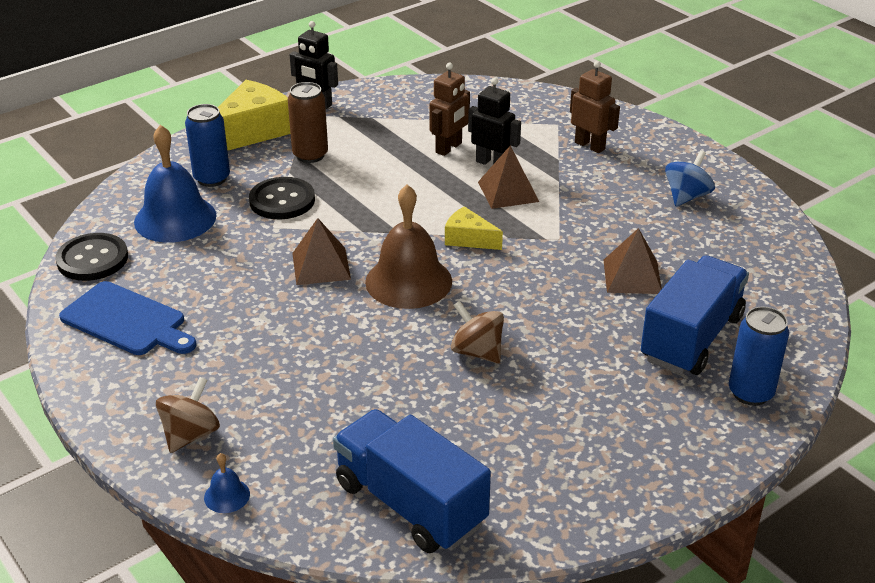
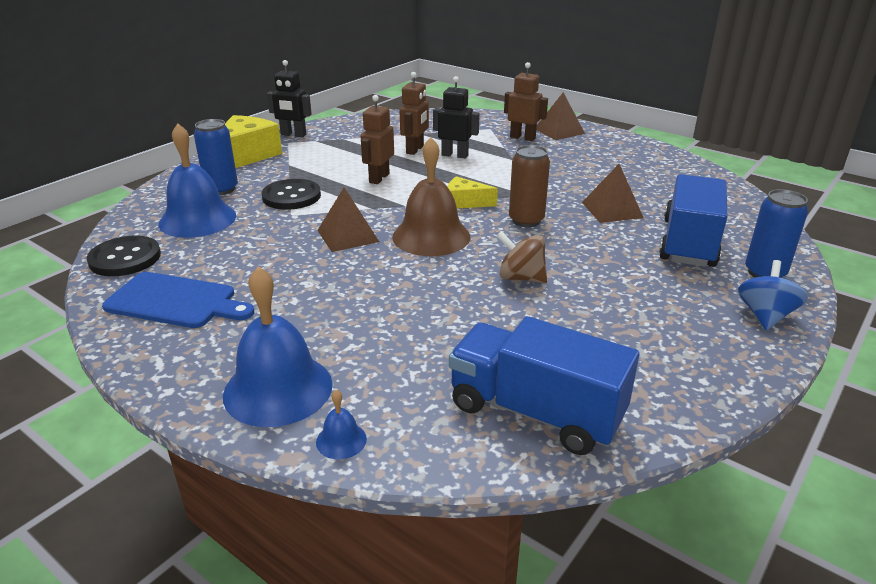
camera: 15 degrees left, 5 degrees down
brown spinning top [156,377,220,453] -> blue bell [223,266,333,427]
brown can [288,82,328,163] -> brown can moved to [509,145,550,227]
brown pyramid [478,146,539,209] -> brown pyramid moved to [536,92,585,140]
blue spinning top [665,150,715,206] -> blue spinning top moved to [738,260,808,330]
none -> brown robot [361,95,394,184]

